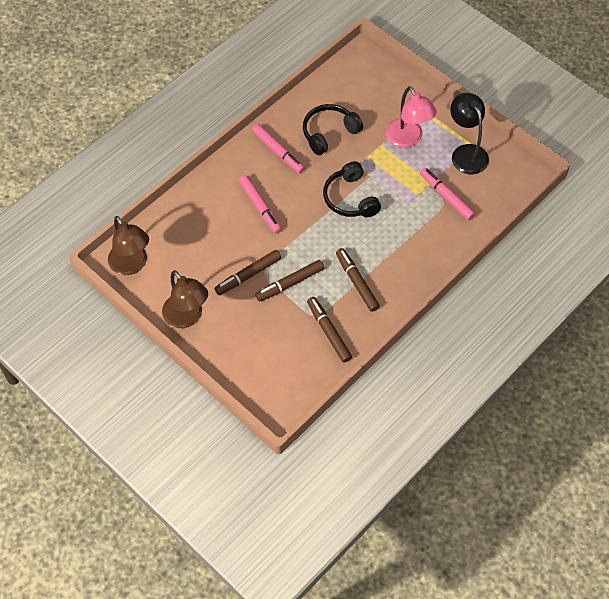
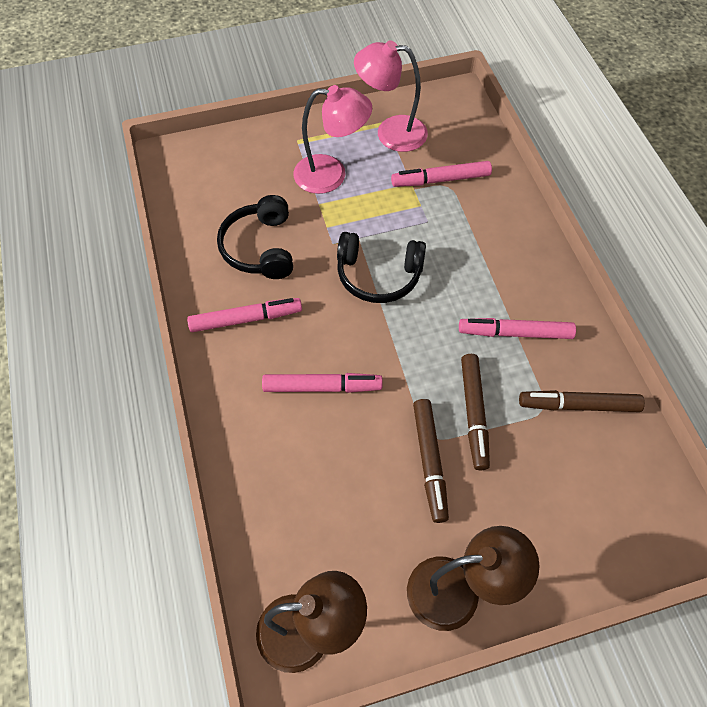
camera: 60 degrees left, 0 degrees up
brown marker [336,248,380,312] -> pink marker [459,318,576,339]
black lamp [450,93,489,174] -> pink lamp [354,40,428,152]

